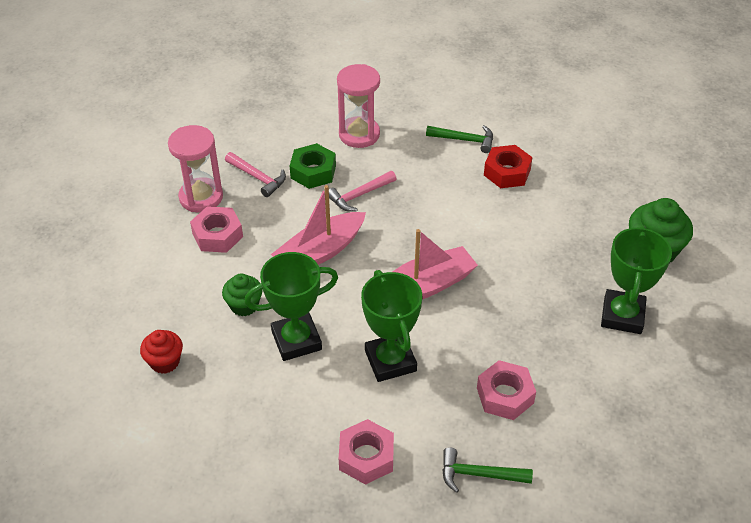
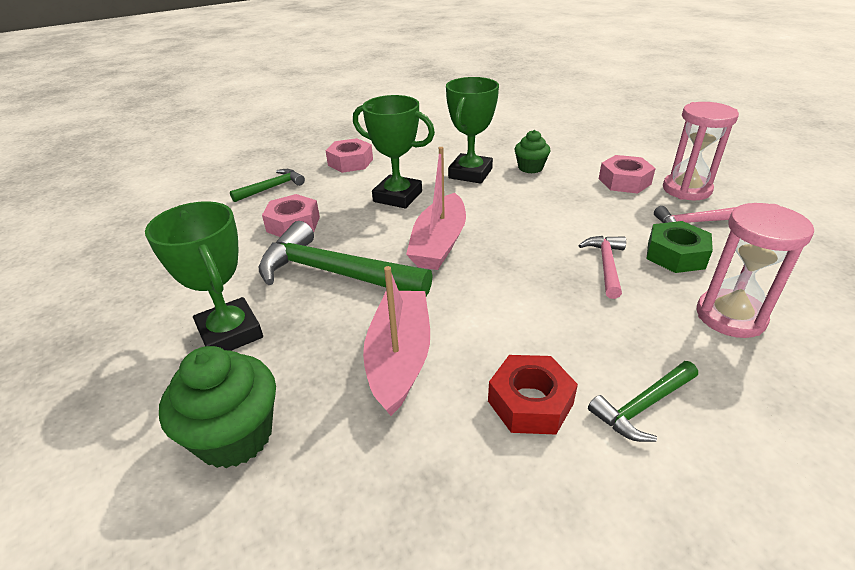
camera: 135 degrees right, 10 degrees down
red cupcake [140,330,183,374] -> none
pink boat [271,185,366,265] -> pink boat moved to [363,266,430,416]
none -> green hammer [259,221,433,296]

